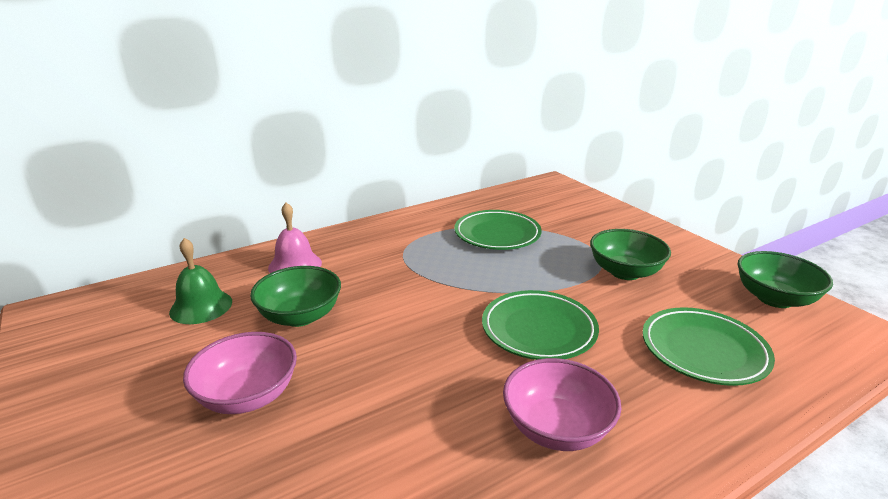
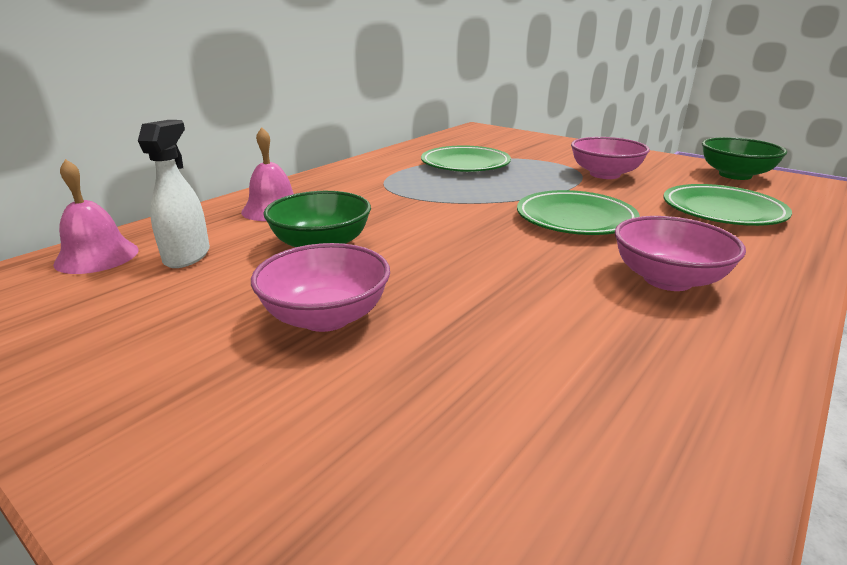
camera: 20 degrees left, 0 degrees up
green bell [169,238,232,324] -> white spray bottle [138,120,210,268]
green bowl [590,229,671,280] -> pink bowl [571,137,650,179]
none -> pink bell [53,159,139,274]

